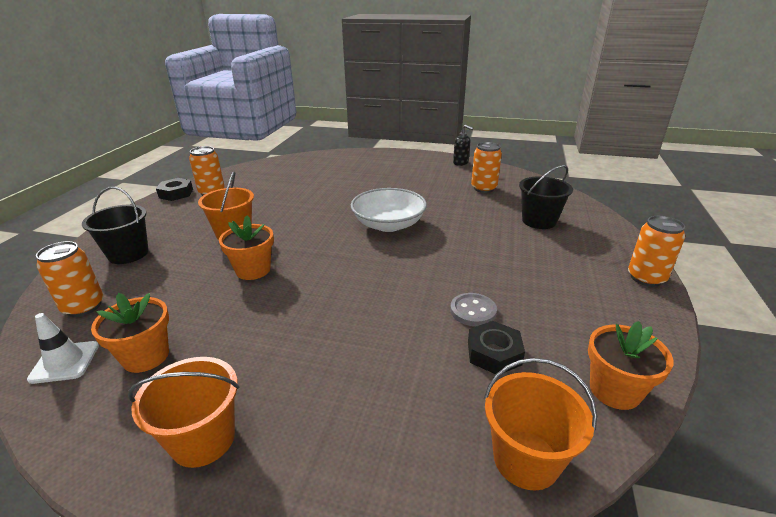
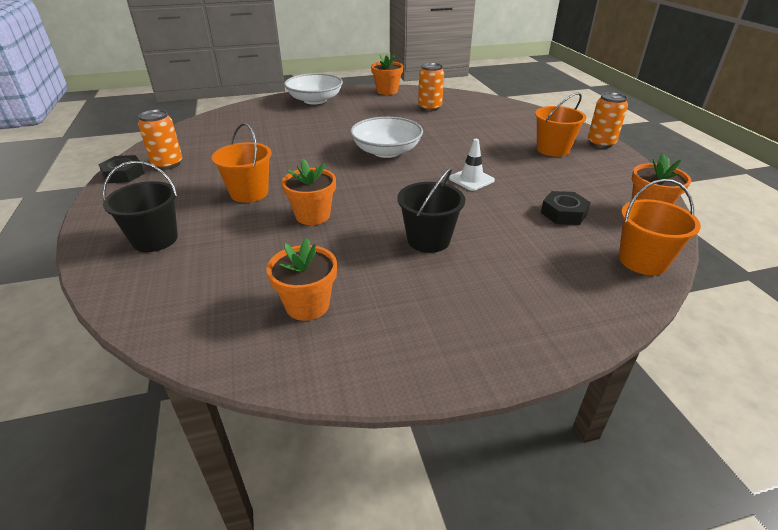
camera: 30 degrees left, 5 degrees up
white traffic cone [27,313,99,384] -> white traffic cone moved to [449,139,495,191]
orange can [36,241,103,317] -> none
orange bucket [128,357,239,468] -> orange bucket moved to [535,92,587,157]
grey button [450,293,497,326] -> none
black soap dispenser [453,125,473,166] -> orange flower pot [371,54,403,95]
black bucket [519,165,573,229] -> black bucket moved to [397,167,465,253]
none -> white bowl [284,73,343,105]

